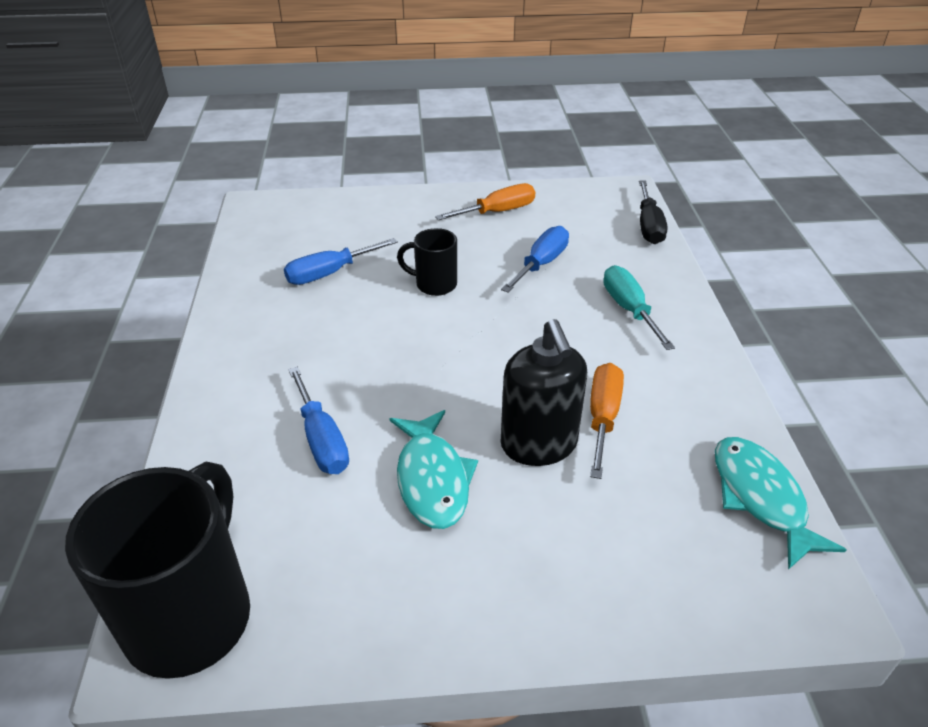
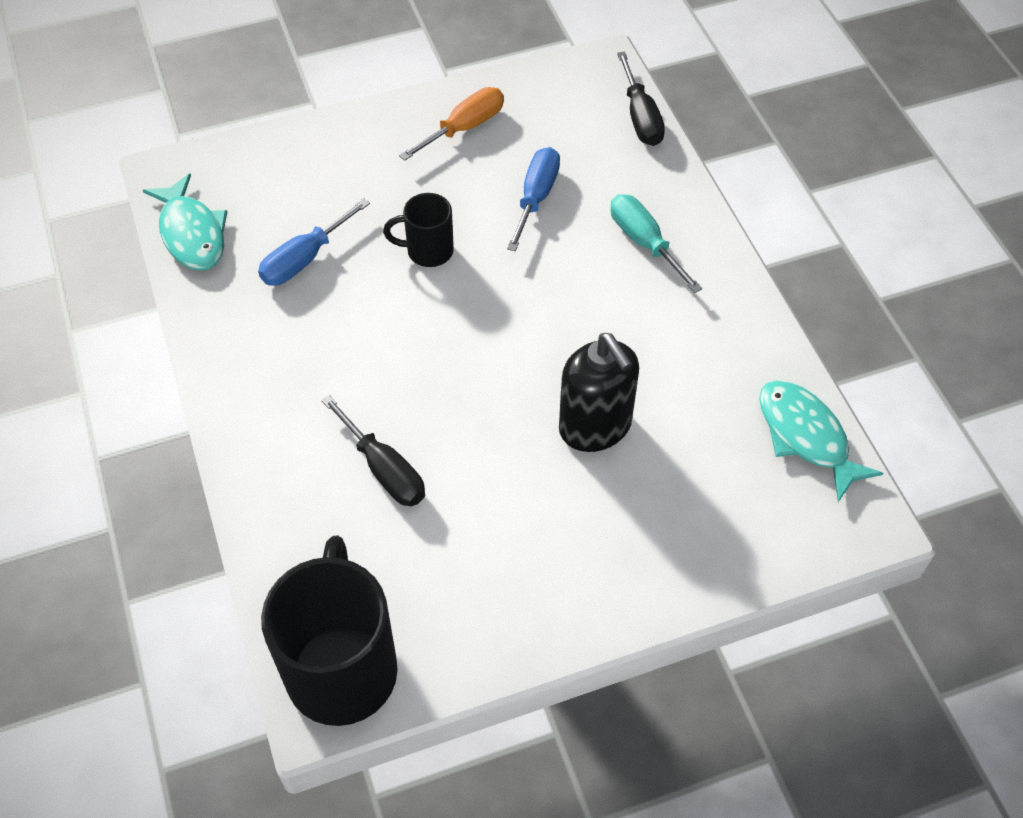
camera: 15 degrees left, 15 degrees up
blue screwdriver [288,367,349,474] -> black screwdriver [321,395,425,506]
turquoise fish [389,410,478,529] -> turquoise fish moved to [143,174,227,271]
orange screwdriver [590,363,624,479] -> none

